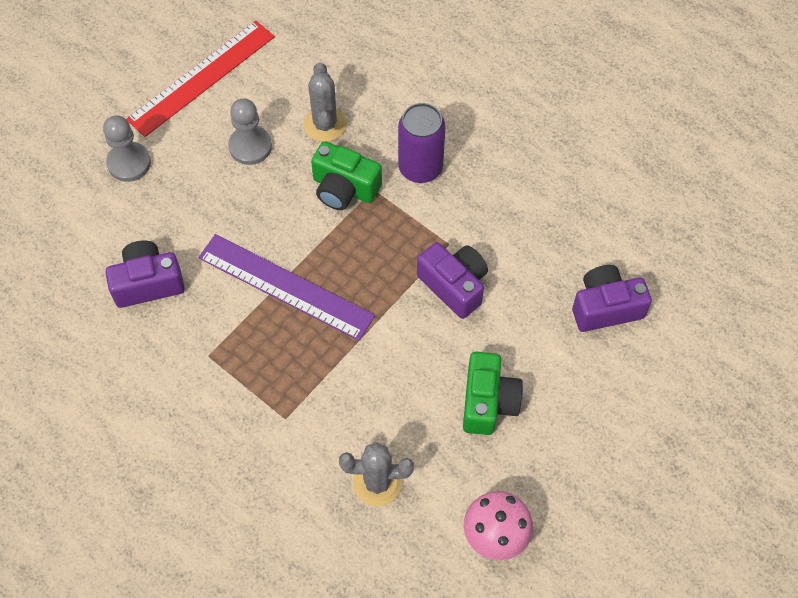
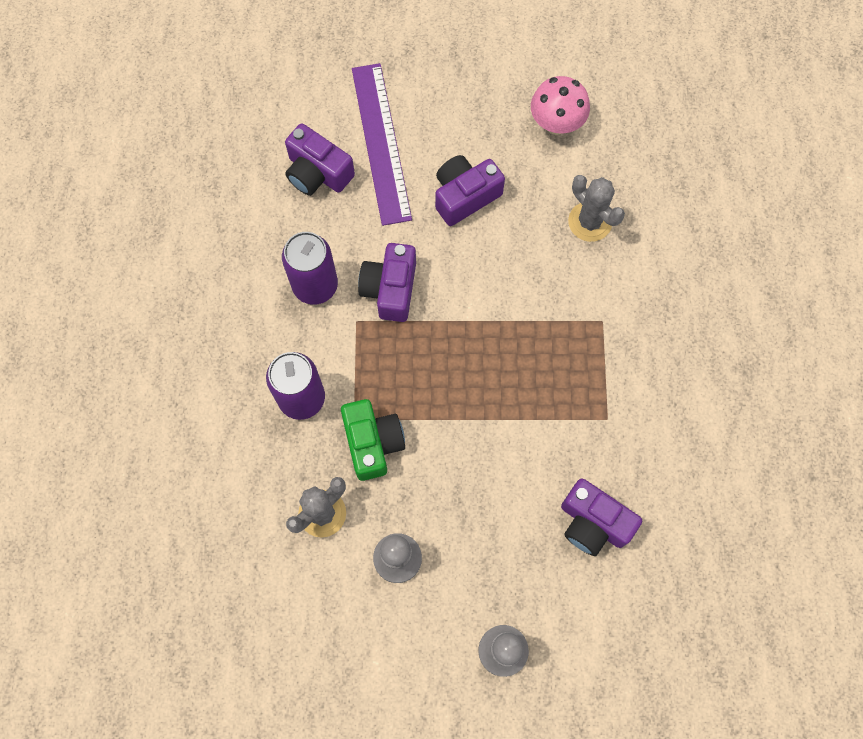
camera: 130 degrees left, 10 degrees up
red ruler [126,20,275,137] -> none
purple ruler [198,234,375,341] -> purple ruler moved to [352,63,412,226]
green camera [463,352,523,435] -> purple camera [435,155,505,226]
none -> purple can [282,232,338,305]

